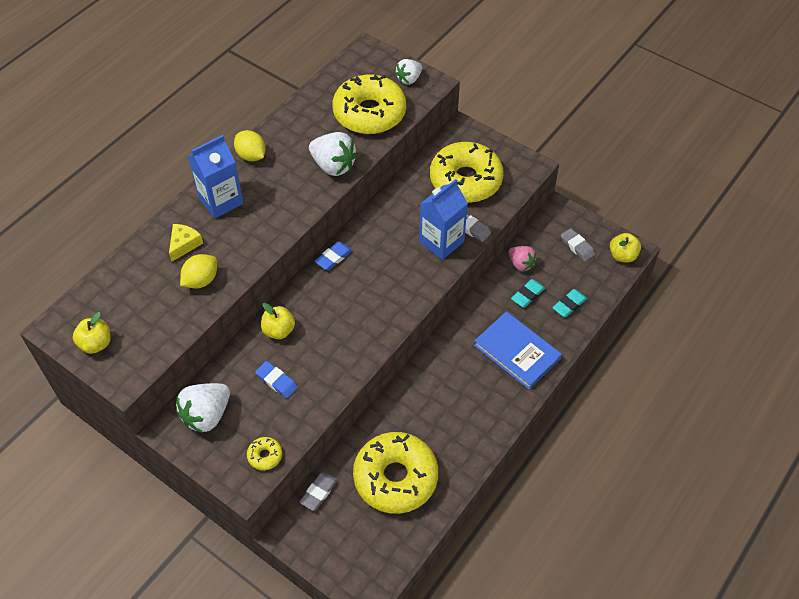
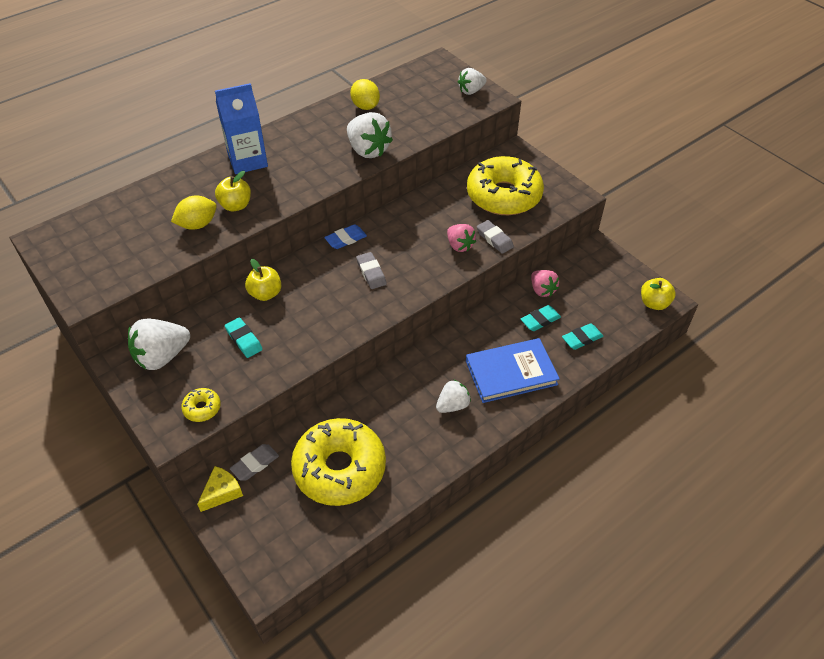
camera: 15 degrees right, 5 degrees down
yellow apple [73,312,111,354] -> yellow apple moved to [215,171,251,211]
yellow cheese [169,224,203,262] -> yellow cheese moved to [197,466,243,512]
yellow lemon [234,130,266,161] -> yellow lemon moved to [350,79,380,110]
blue eraser [255,361,298,398] -> turquoise eraser [225,317,263,358]
yellow donut [332,74,406,134] -> none
blue carton [419,179,468,260] -> pink strawberry [447,224,476,252]
blue book [474,311,562,389] -> blue book turned 75 degrees counterclockwise [466,338,560,403]
grey eraser [561,228,595,261] -> grey eraser moved to [356,252,387,289]
none -> white strawberry [436,379,471,413]

